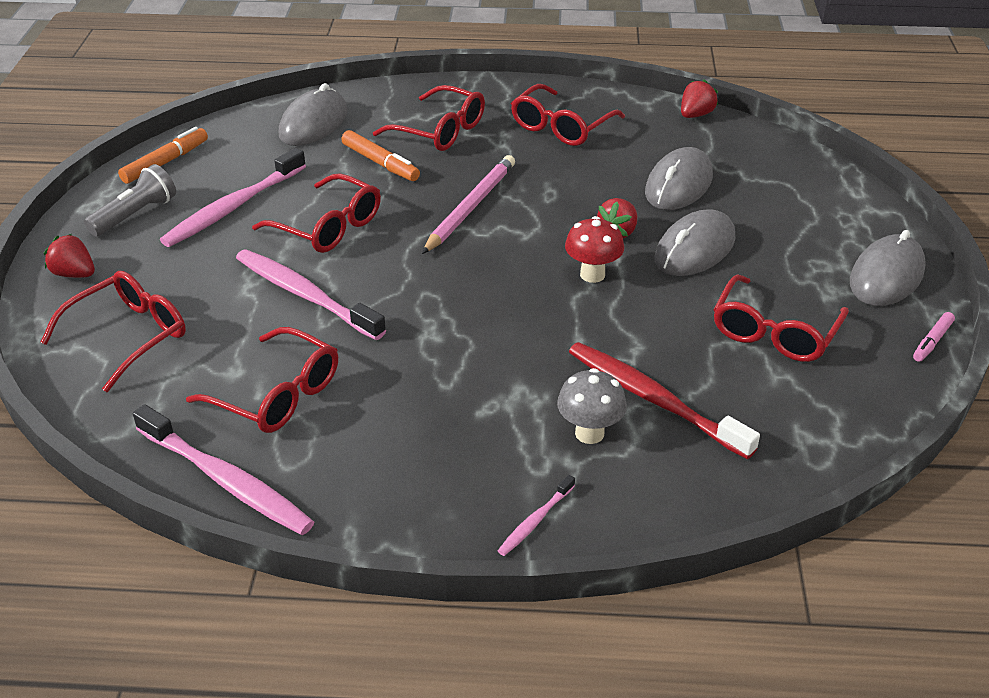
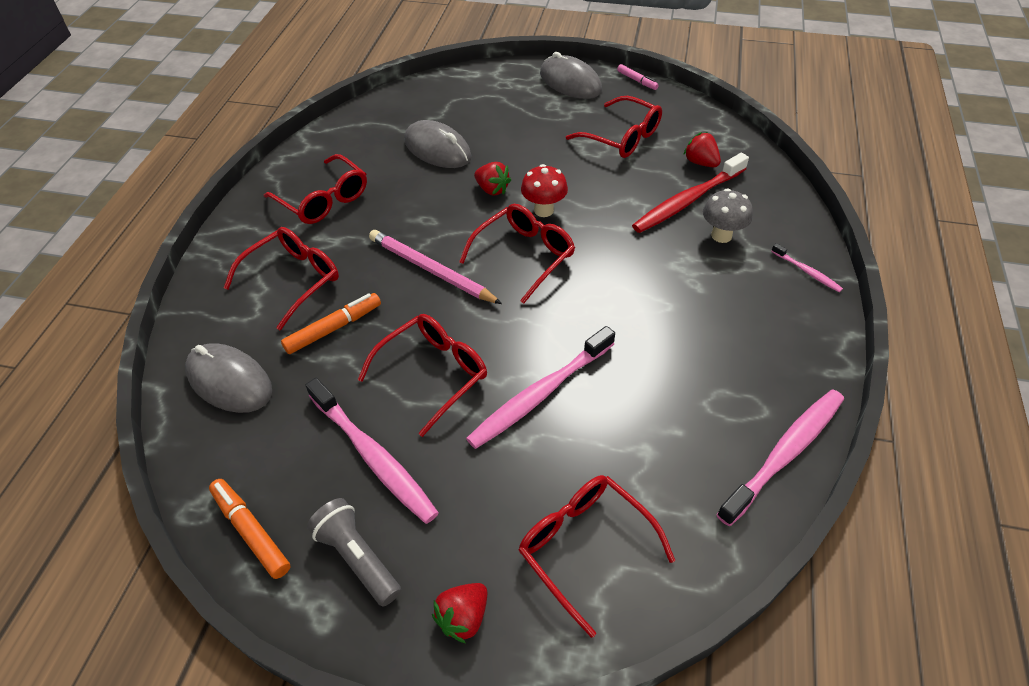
camera: 80 degrees left, 10 degrees up
red glasses [186,327,338,433] -> red glasses moved to [459,204,575,304]
grey mouse [655,209,735,276] -> none
red strawberry [681,79,718,118] -> red strawberry moved to [684,132,721,167]

